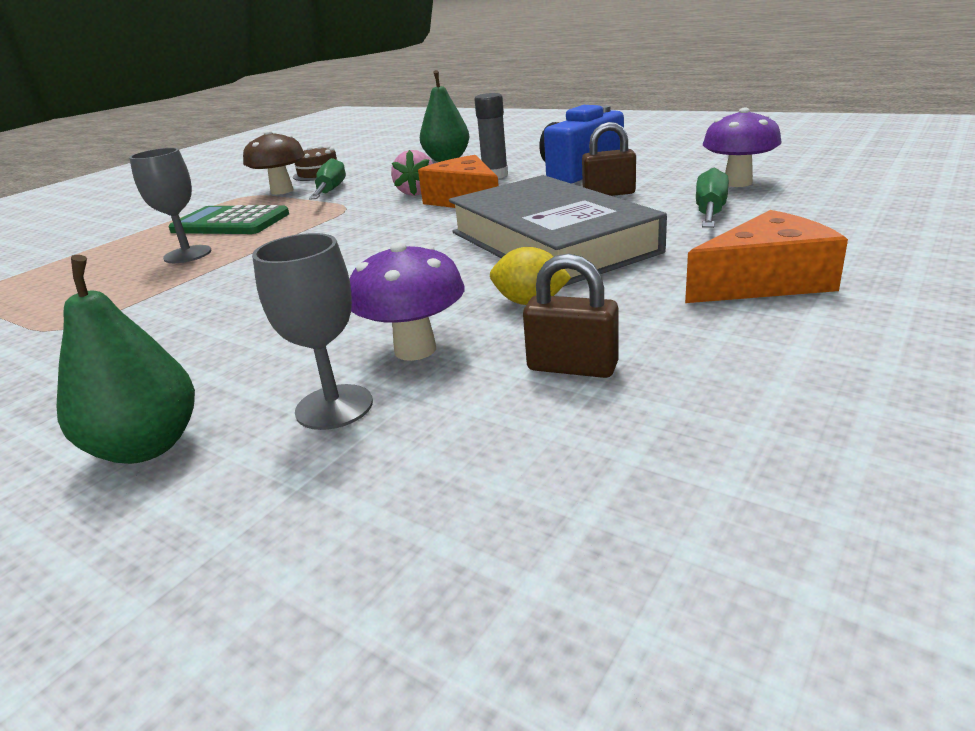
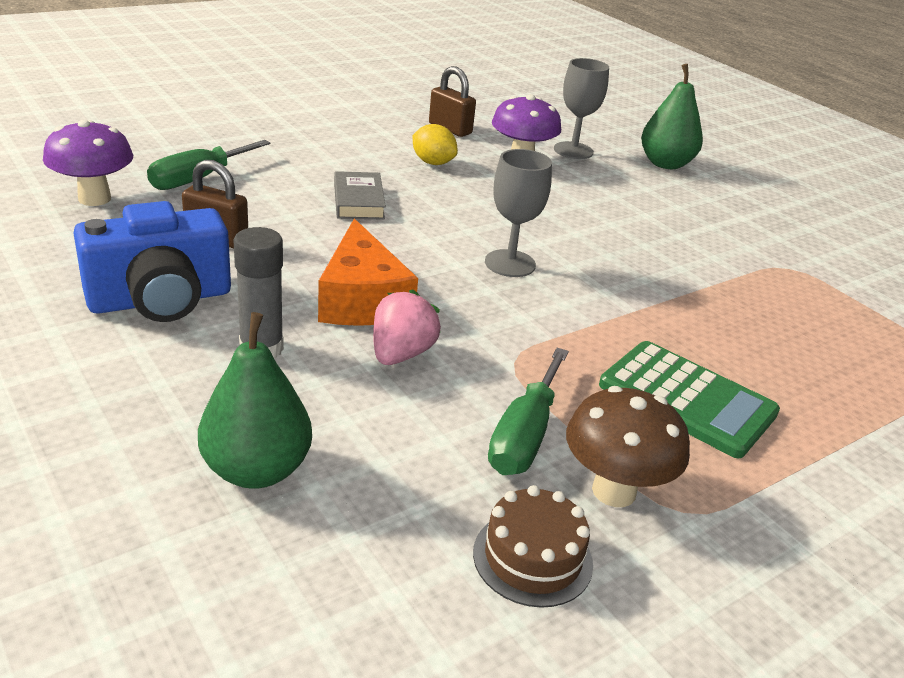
camera: 165 degrees left, 5 degrees up
grey goblet [129,148,211,263] -> grey goblet moved to [485,149,552,277]
grey book [449,175,667,287] -> grey book [334,171,386,220], size x0.41
orange cheese [685,210,848,303] -> none

